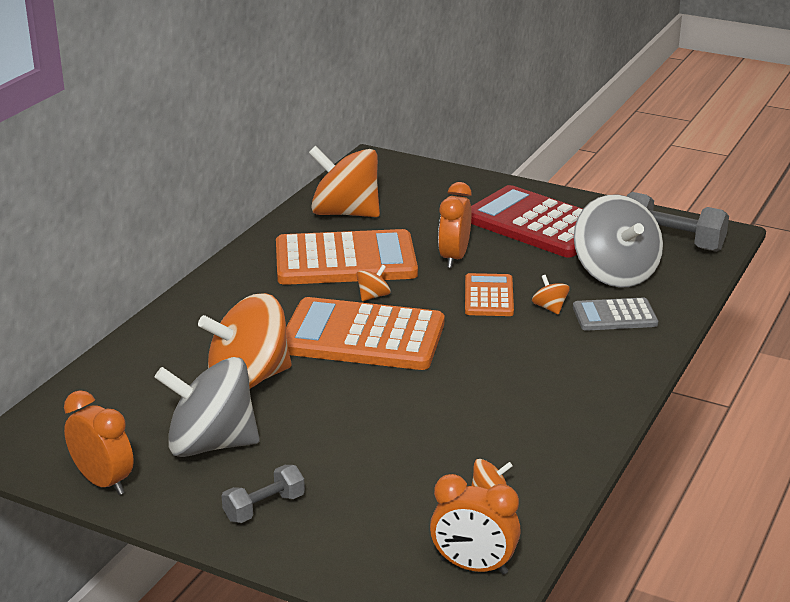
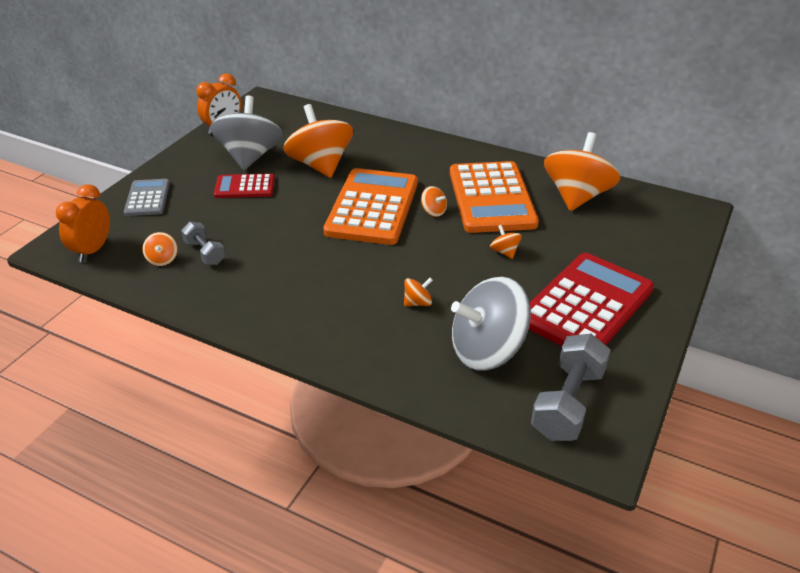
camera: 90 degrees right, 10 degrees up
grey dumbbell [221,465,305,523] -> grey dumbbell moved to [181,222,225,265]
orange clock [438,182,472,268] -> orange spinning top [490,225,522,259]
orange calculator [465,273,514,316] -> none
grey calculator [573,298,658,331] -> grey calculator moved to [124,179,170,216]
none -> red calculator [214,173,275,198]

